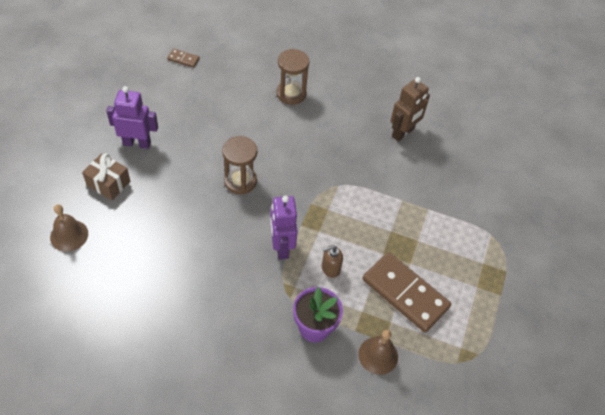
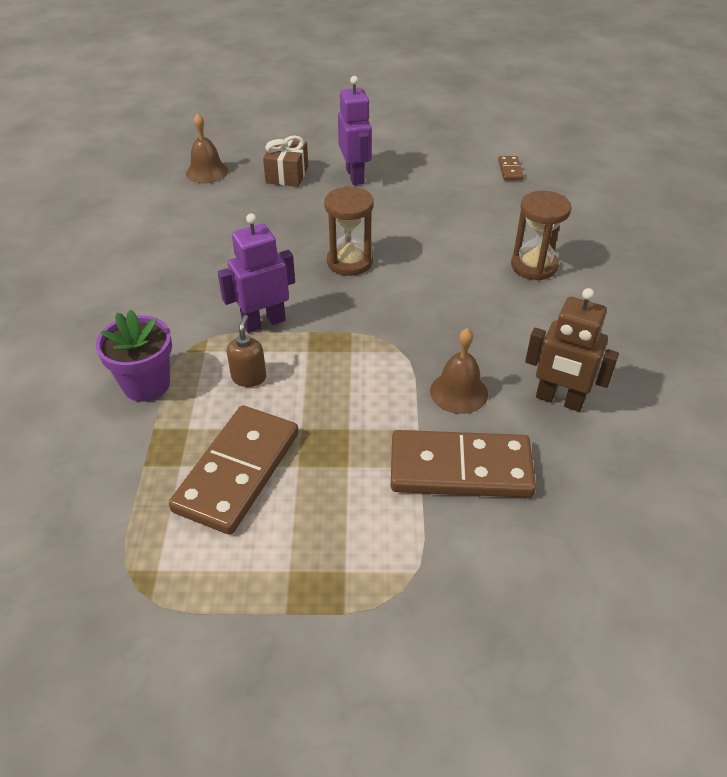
camera: 75 degrees right, 10 degrees down
brown soap dispenser [322,245,343,278] -> brown soap dispenser turned 45 degrees clockwise [227,315,266,387]
brown bell [358,330,398,375] -> brown bell moved to [430,328,488,414]
none -> brown domino [391,430,536,498]

